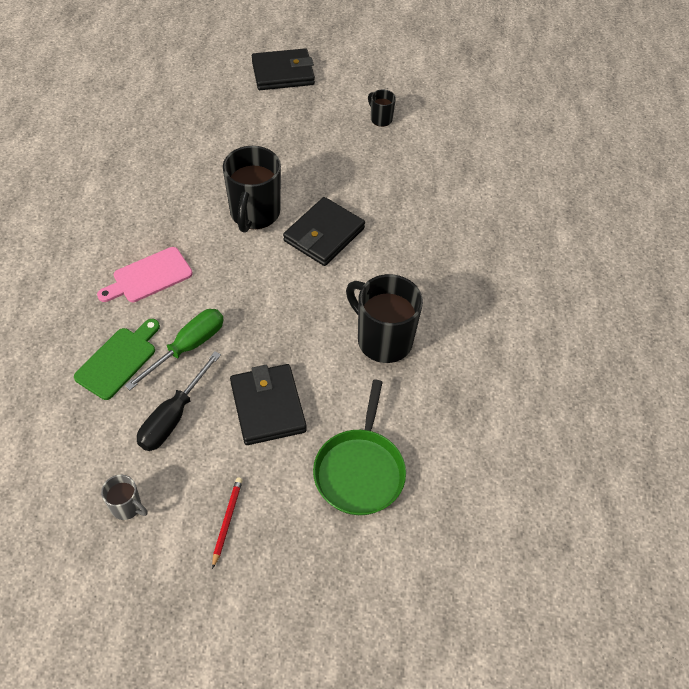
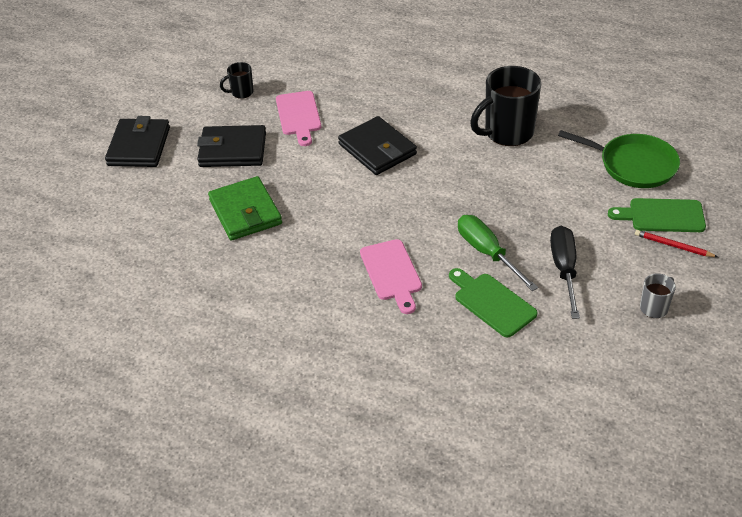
camera: 70 degrees left, 10 degrees down
black screwdriver [137,351,221,451] -> black screwdriver turned 135 degrees counterclockwise [550,226,580,319]
black mug [223,146,281,233] -> none
black wallet [230,364,307,445] -> black wallet moved to [197,125,266,167]
none -> green wallet [208,176,282,241]
none -> pink cutting board [276,91,321,146]
none -> green cutting board [608,198,706,232]

